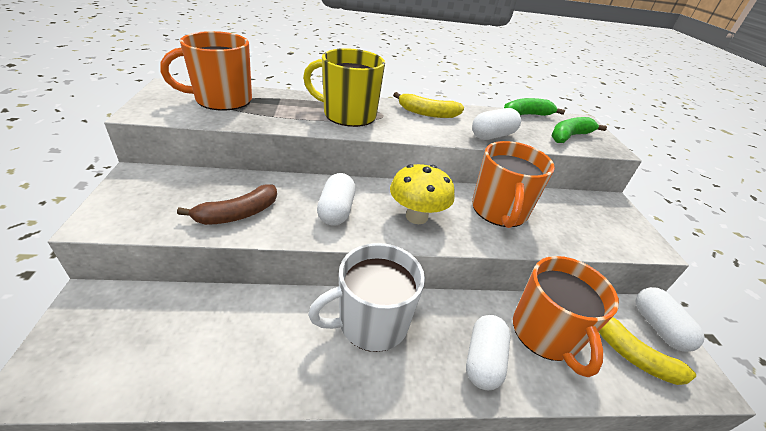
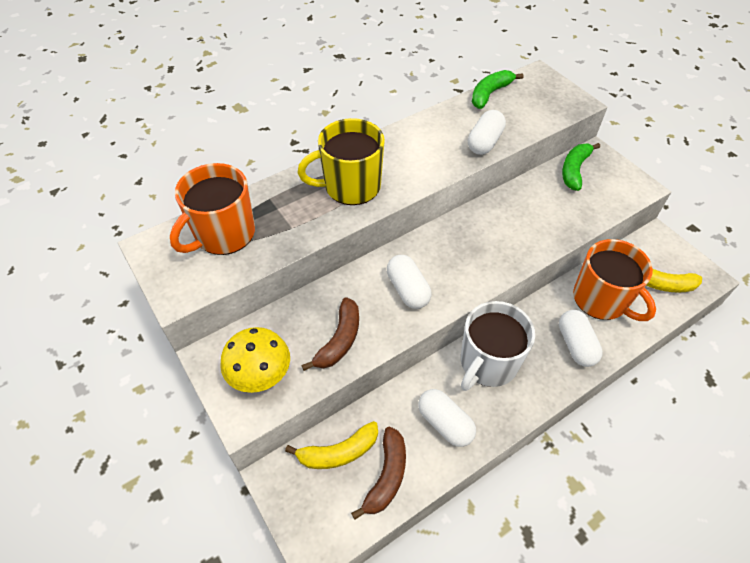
camera: 25 degrees left, 15 degrees up
yellow mushroom [390,164,455,224] -> yellow mushroom moved to [220,327,290,393]
yellow banana [393,92,464,118] -> yellow banana moved to [285,421,378,469]
orange mug [472,141,555,228] -> none
green banana [552,117,607,143] -> green banana moved to [562,143,600,191]
white capsule [635,287,705,352] -> white capsule moved to [418,389,476,447]
none -> brown banana [351,427,406,520]

